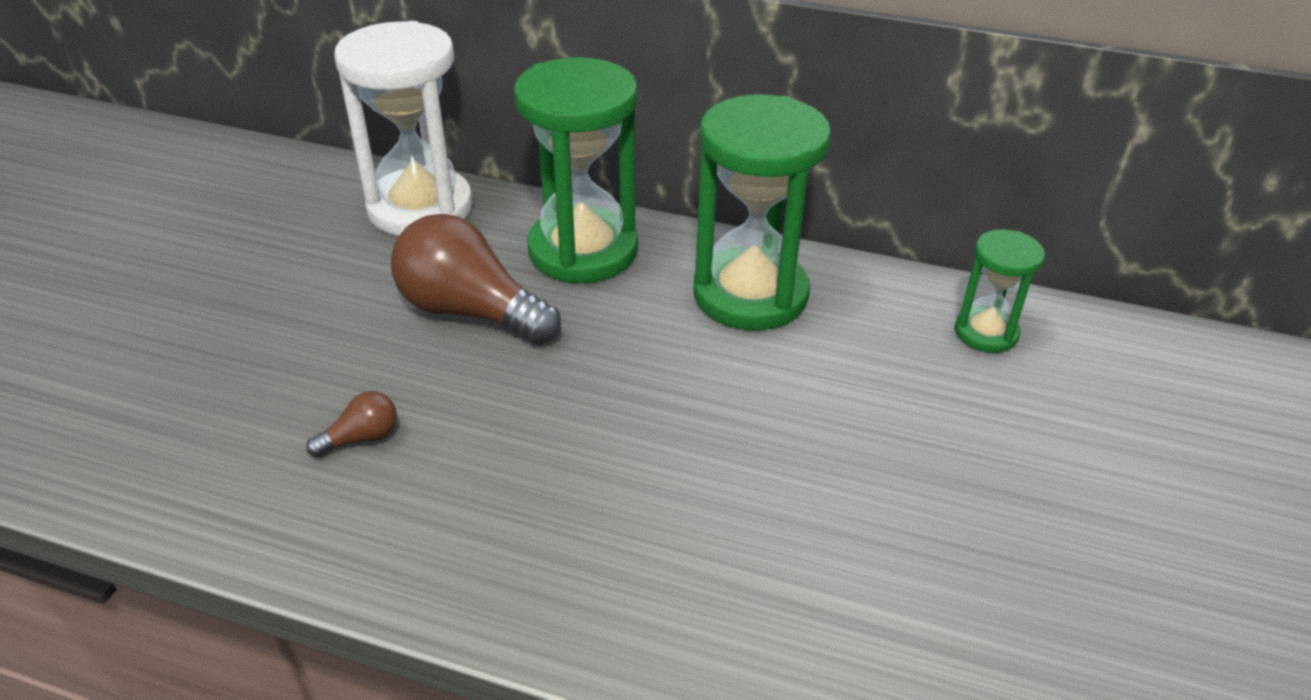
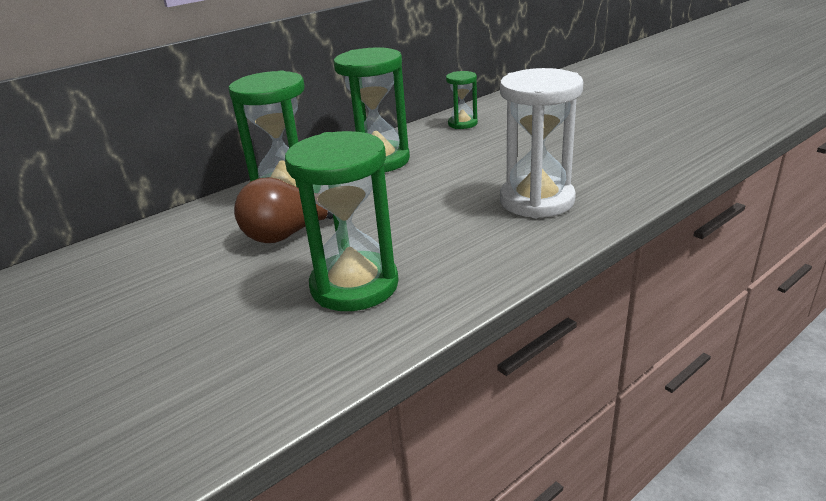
camera: 55 degrees left, 10 degrees down
brown light bulb [306,391,397,457] -> green hourglass [285,131,399,311]
white hourglass [334,21,473,236] -> white hourglass moved to [500,68,583,218]

